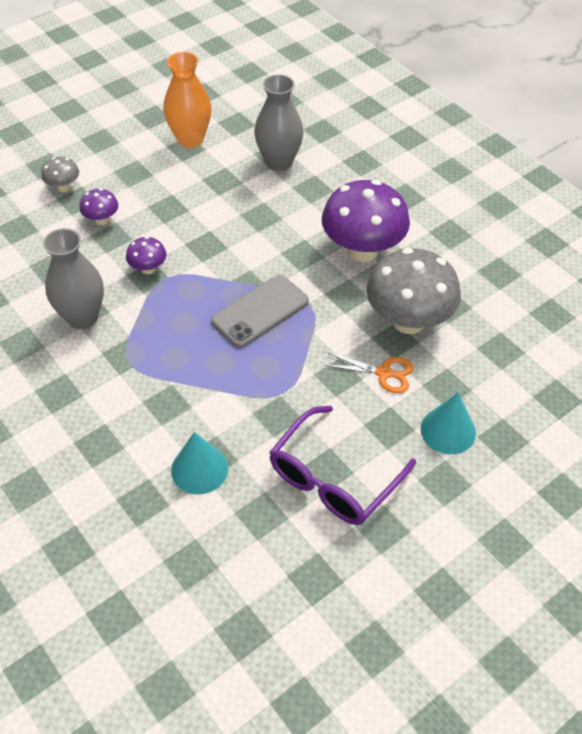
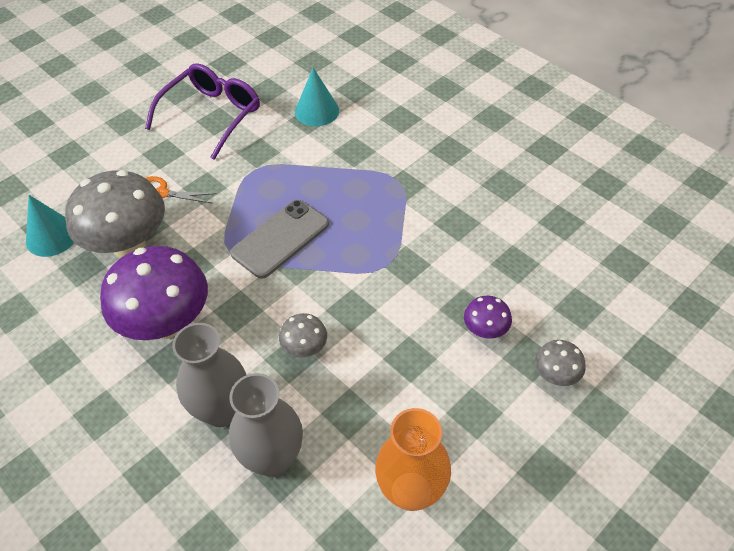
camera: 175 degrees right, 0 degrees up
grey vase [43,228,104,329] -> grey vase moved to [172,323,246,427]
purple mushroom [126,237,166,274] -> none
turquoise cone [420,393,476,455] -> turquoise cone moved to [26,195,74,257]
none -> grey mushroom [279,313,327,357]

